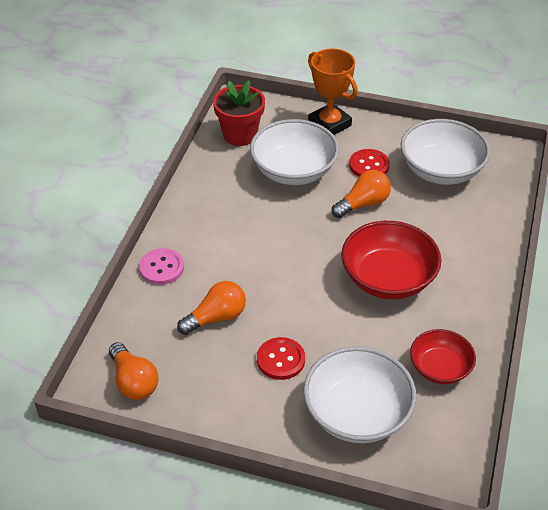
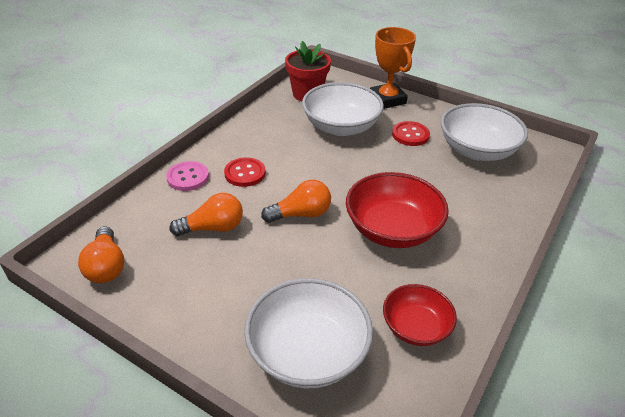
camera: 15 degrees right, 5 degrees down
red button [257,337,305,380] -> red button moved to [224,157,266,187]
orange light bulb [332,170,391,218] -> orange light bulb moved to [261,180,331,223]

